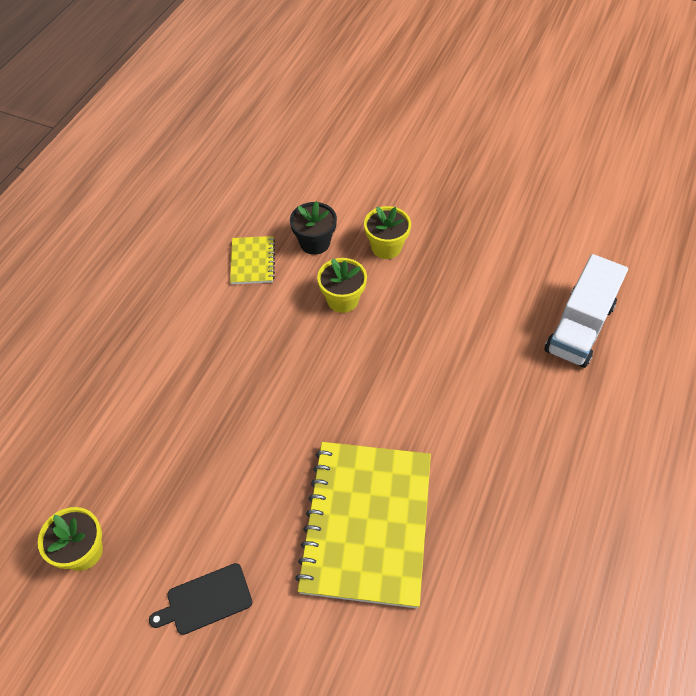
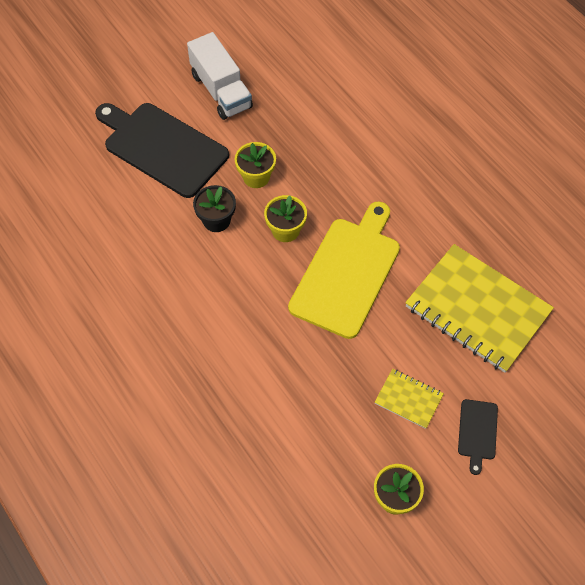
camera: 60 degrees left, 5 degrees up
yellow notebook [230,236,275,284] -> yellow notebook moved to [374,369,444,429]
white truck [544,254,628,368] -> white truck moved to [187,32,253,120]
none -> black cutting board [95,103,229,198]
none -> yellow cutting board [288,201,400,339]

